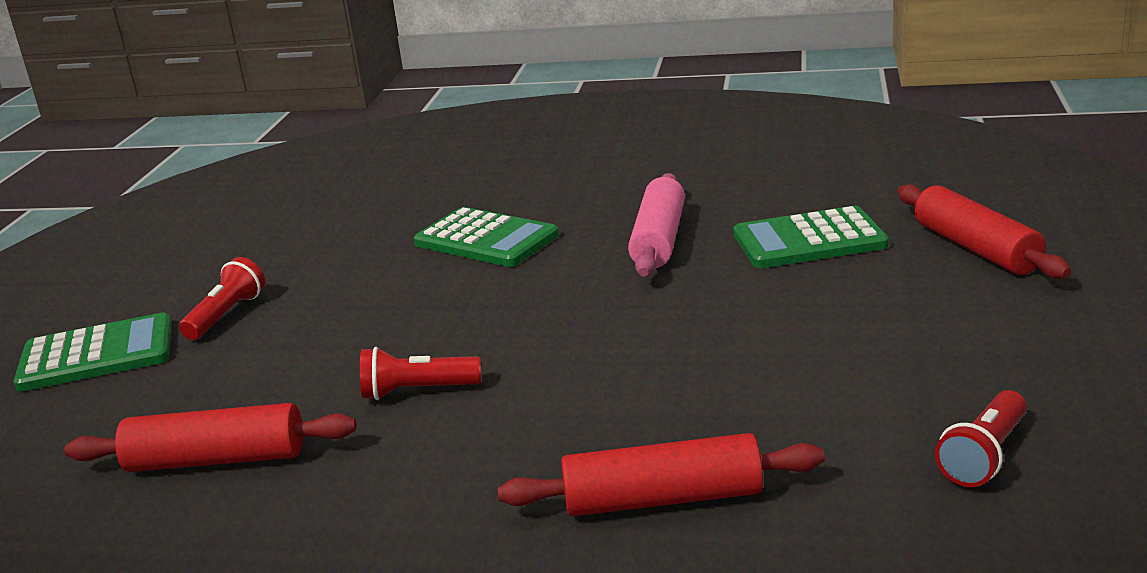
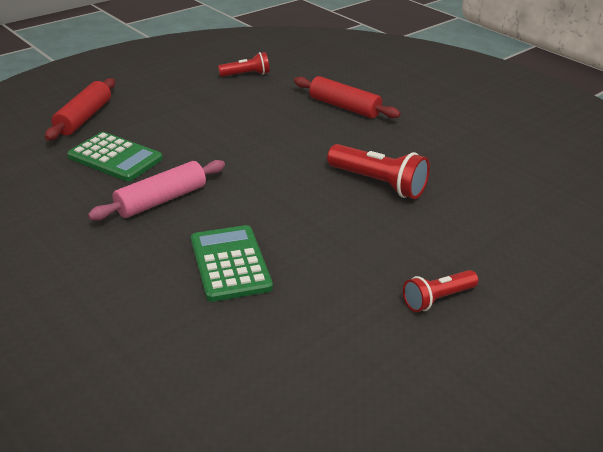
camera: 145 degrees left, 10 degrees up
green calculator [14,313,172,392] -> none
red rolling pin [64,403,357,472] -> none
red flashlight [360,347,481,400] -> red flashlight [327,144,430,199], size x1.59

